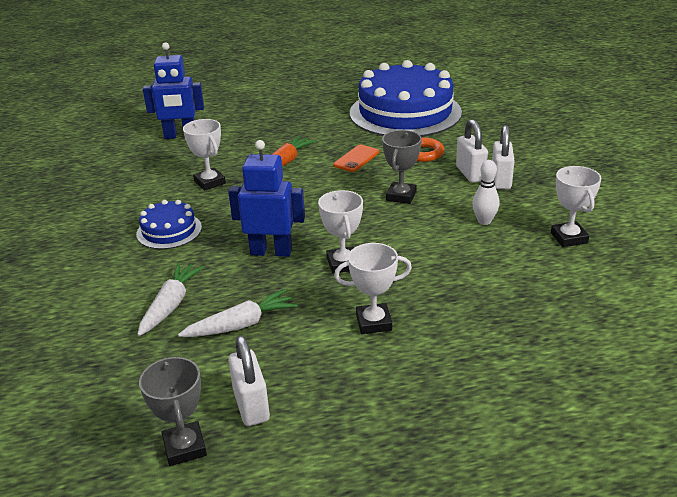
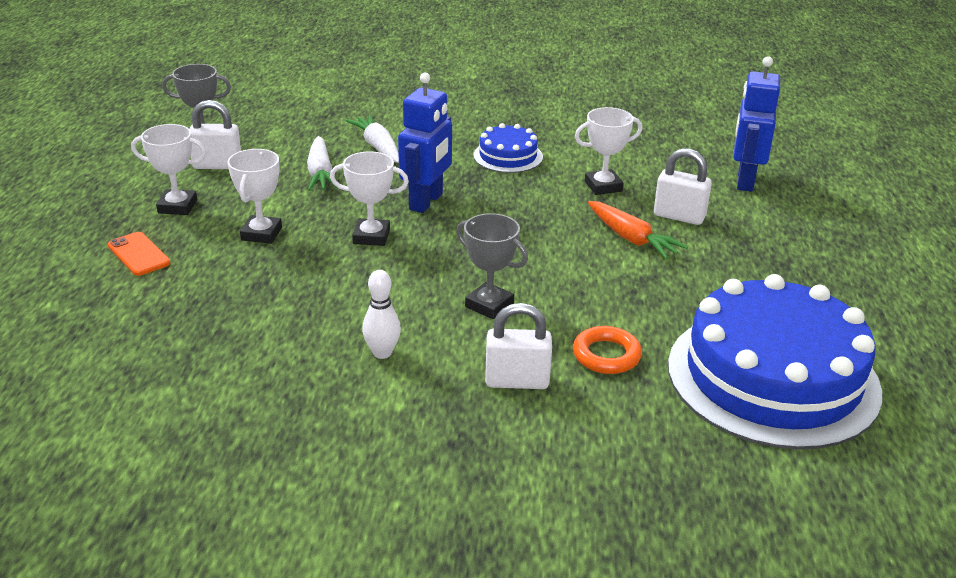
camera: 105 degrees right, 0 degrees up
white carrot [137,263,204,336] -> white carrot turned 150 degrees counterclockwise [345,115,399,163]
orange phone [334,145,379,172] -> orange phone moved to [108,232,170,276]
white padlock [492,125,515,189] -> white padlock moved to [654,148,712,225]
white trophy [551,166,601,247] -> white trophy moved to [131,124,206,215]

